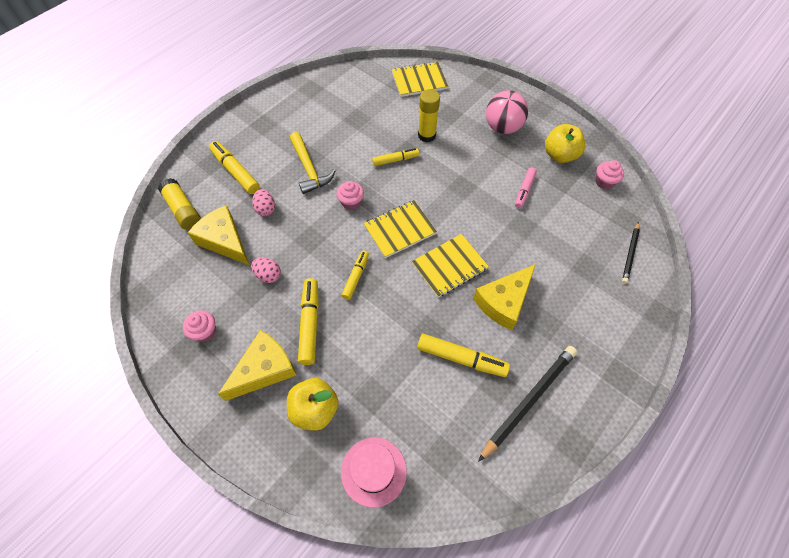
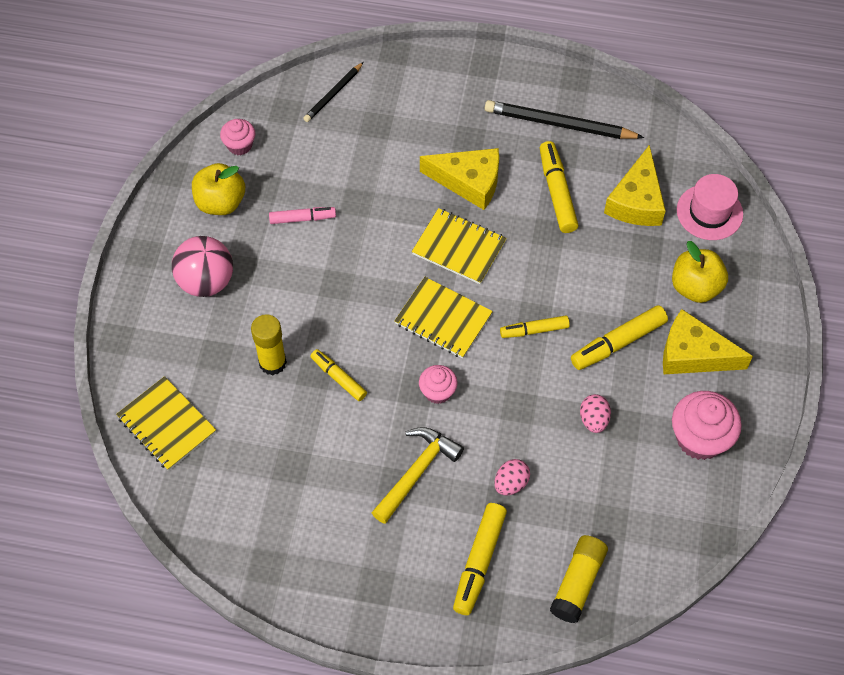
camera: 120 degrees left, 0 degrees up
pink cupcake [183,310,216,342] -> pink cupcake [672,391,742,460], size x1.74
yellow cheese [188,205,249,265] -> yellow cheese moved to [604,145,666,226]
black pencil [622,222,640,284] -> black pencil turned 135 degrees clockwise [303,62,364,122]

